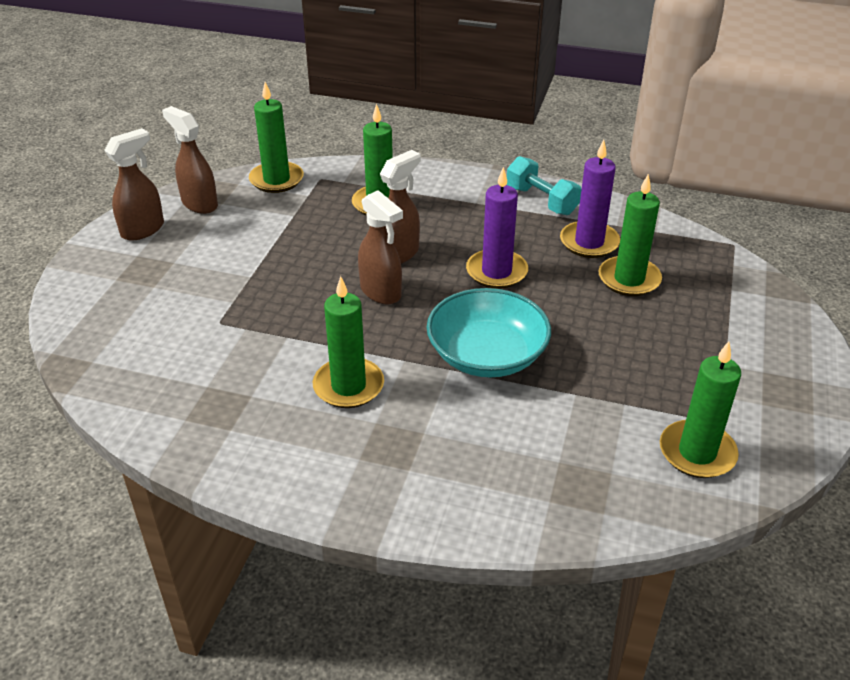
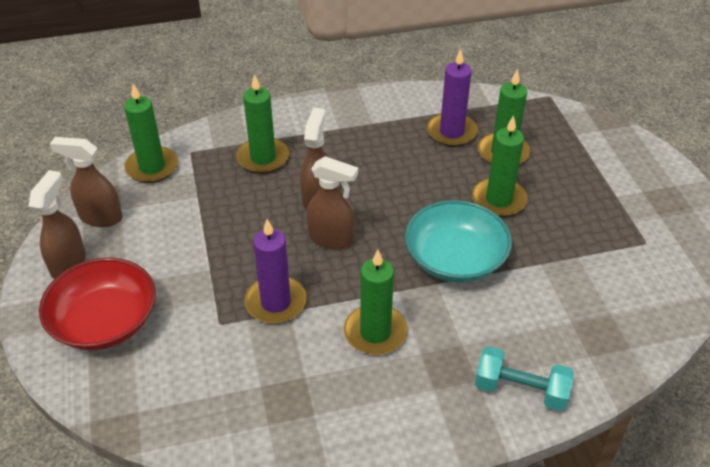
camera: 30 degrees left, 5 degrees up
purple candle [466,167,528,289] -> purple candle moved to [244,219,307,324]
turquoise dumbbell [507,156,581,215] -> turquoise dumbbell moved to [475,346,574,411]
green candle [660,341,741,478] -> green candle moved to [472,115,528,217]
none -> red bowl [39,258,156,350]

